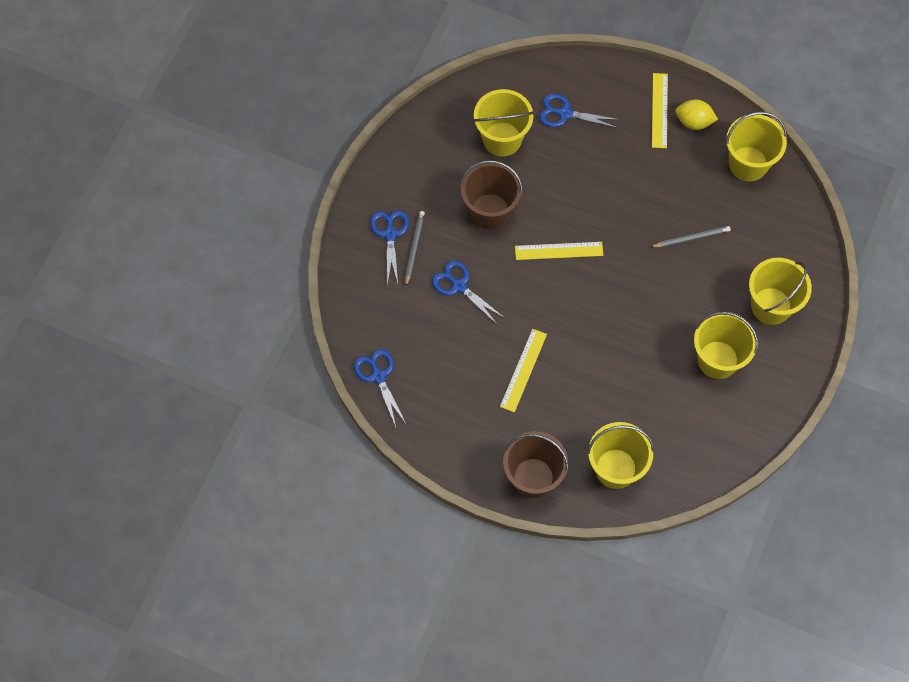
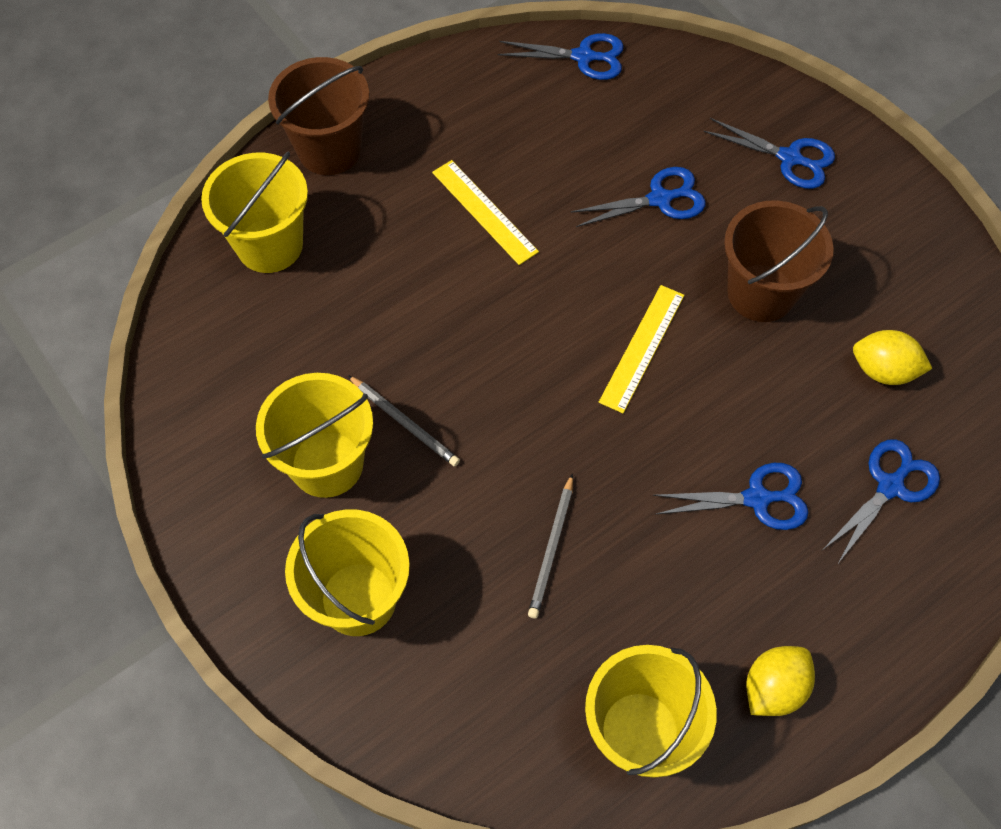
camera: 120 degrees right, 5 degrees down
grey pencil [405,211,425,286] -> grey pencil moved to [348,375,460,467]
yellow bucket [473,89,534,157] -> yellow lemon [853,330,933,385]
yellow ruler [652,73,668,148] -> none
none -> blue scissors [652,463,809,530]

